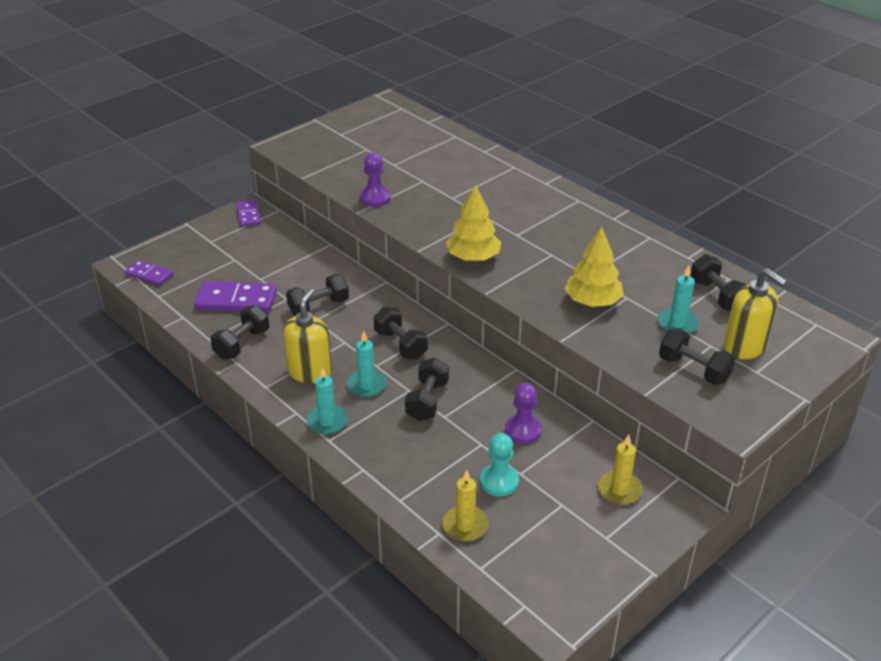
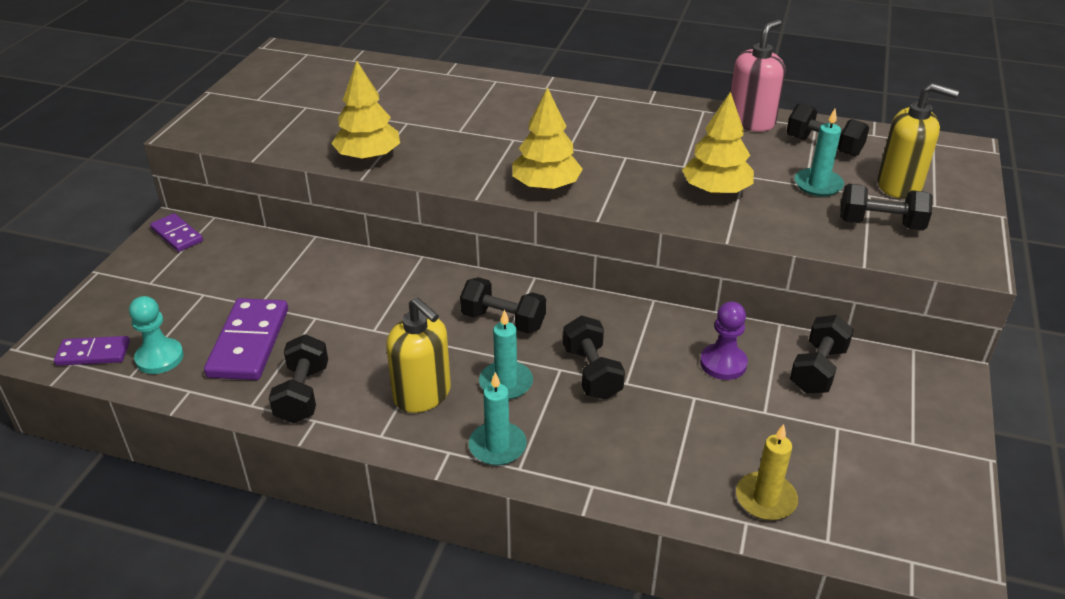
camera: 30 degrees left, 0 degrees up
purple domino [194,281,277,313] -> purple domino turned 60 degrees counterclockwise [204,298,288,380]
yellow soap dispenser [283,289,332,383] -> yellow soap dispenser turned 150 degrees clockwise [386,297,451,413]
black dumbbell [286,274,349,316] -> black dumbbell moved to [790,315,854,394]
purple pawn [360,152,391,207] -> yellow tree [331,61,400,161]
turquoise pawn [480,433,519,496] -> turquoise pawn moved to [129,296,184,374]
yellow candle [598,434,643,505] -> none
none -> pink soap dispenser [731,19,785,131]

